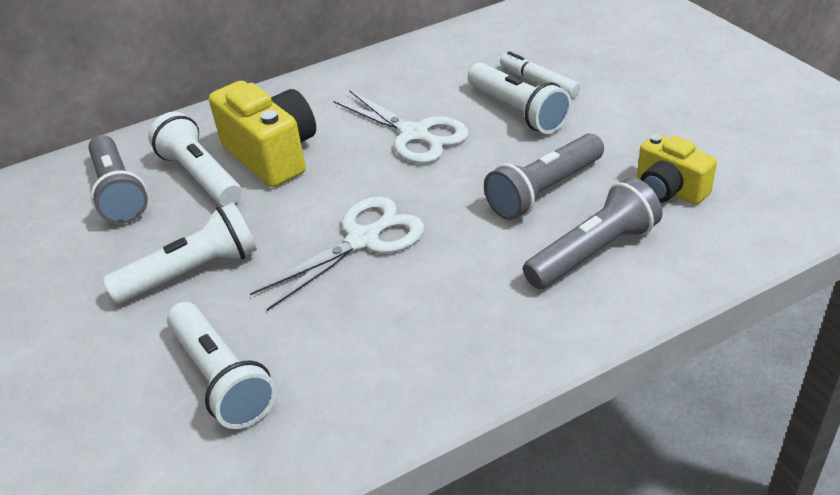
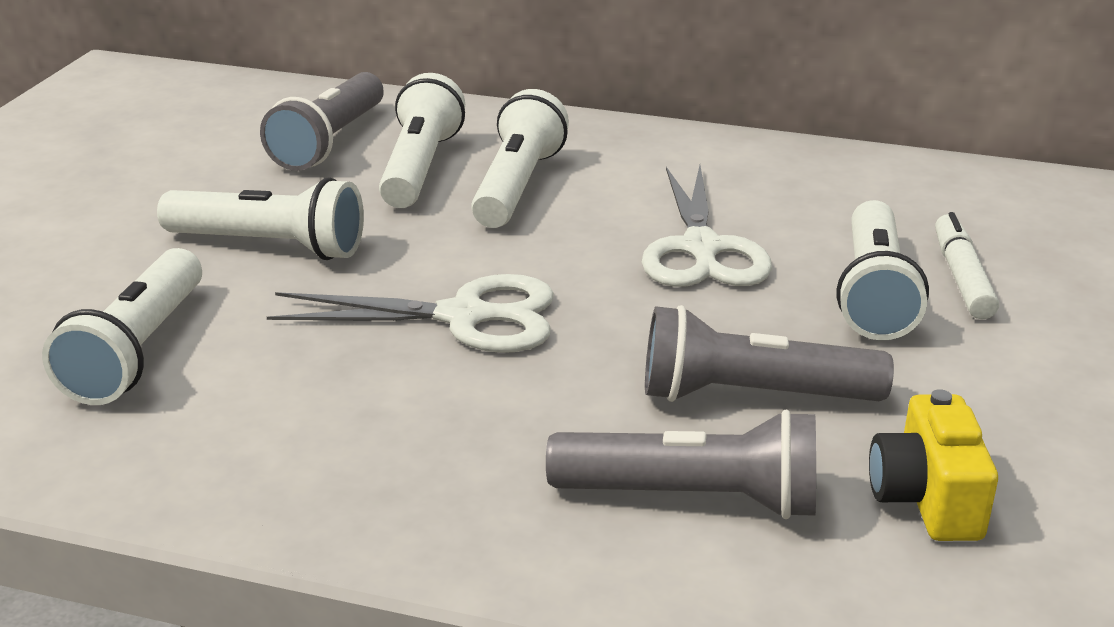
camera: 40 degrees right, 10 degrees down
yellow camera [209,80,316,187] -> white flashlight [471,89,569,228]

